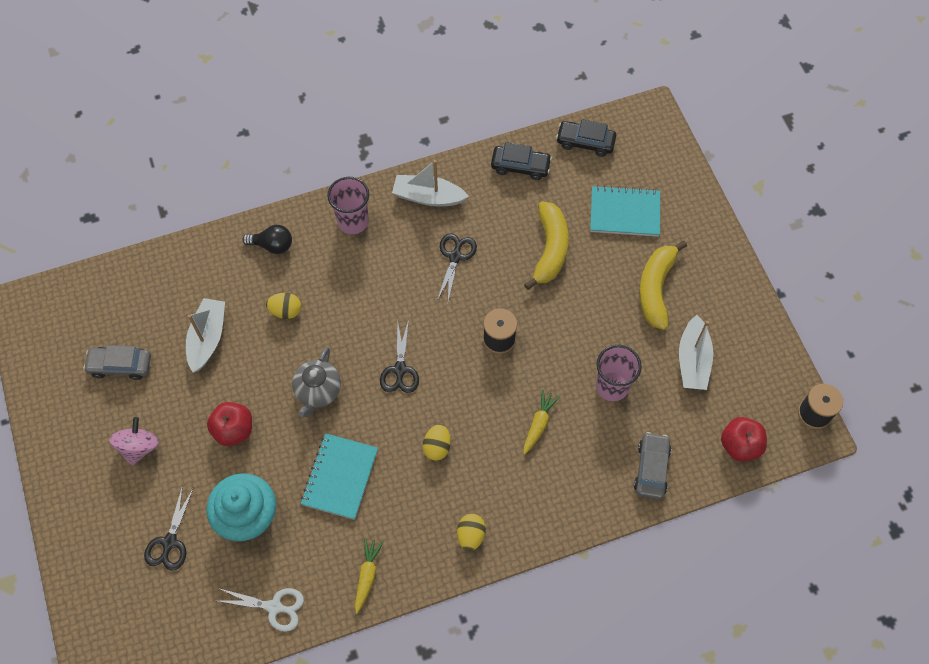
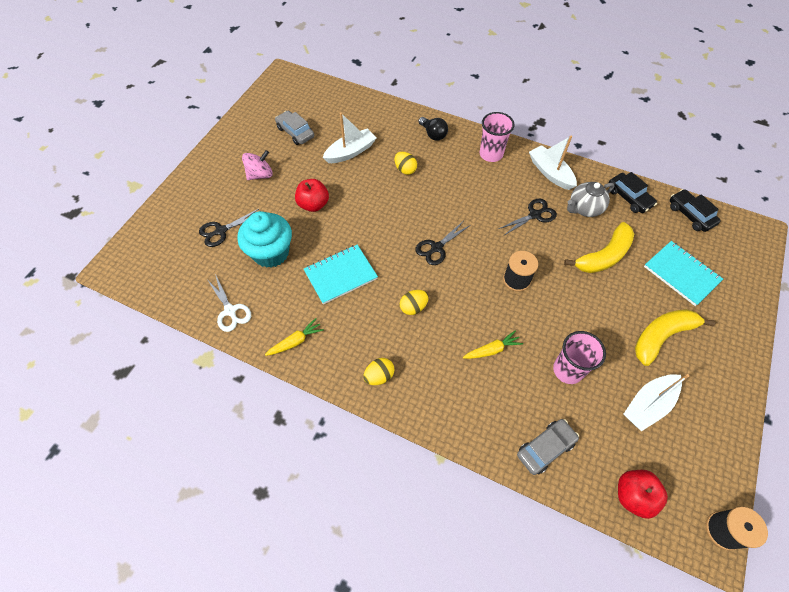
camera: 45 degrees right, 5 degrees down
grey teapot [292,347,341,417] -> grey teapot moved to [567,182,615,217]

